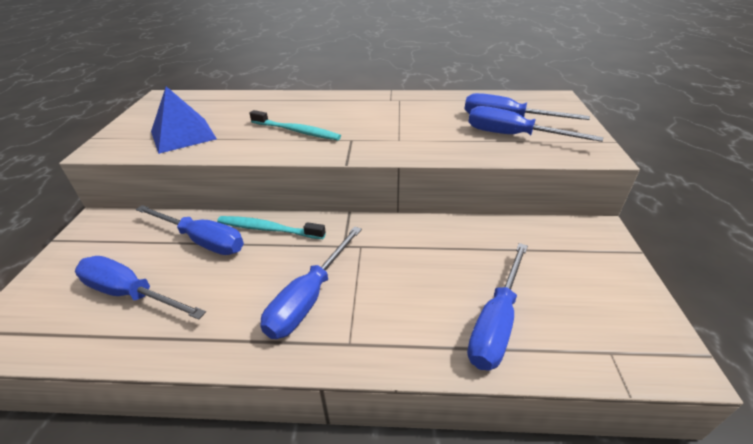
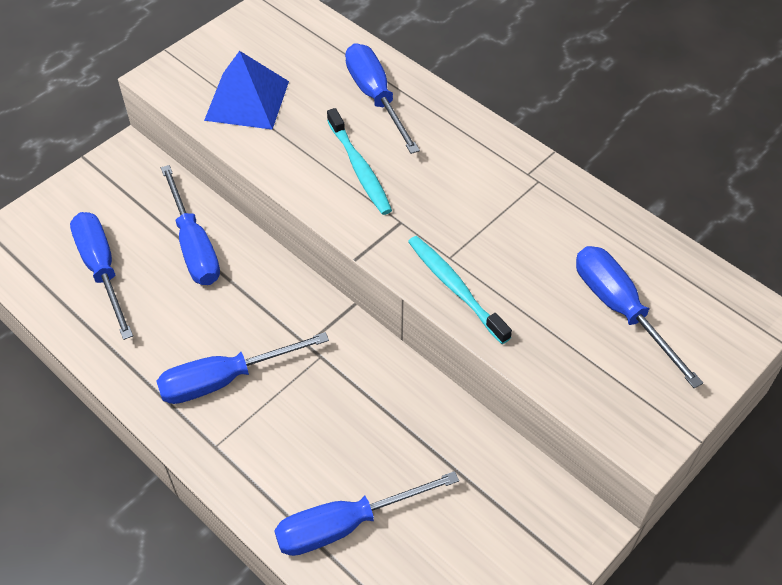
camera: 40 degrees right, 15 degrees up
turquoise toothbrush [217,216,326,239] -> turquoise toothbrush moved to [408,236,512,344]
blue screwdriver [468,106,603,142] -> blue screwdriver moved to [345,43,420,154]

